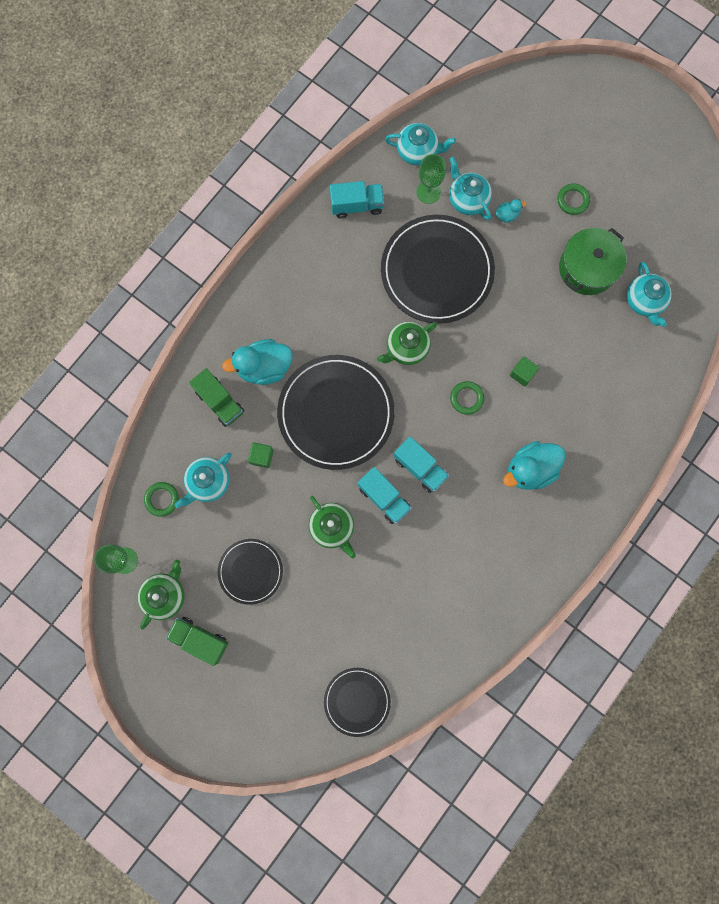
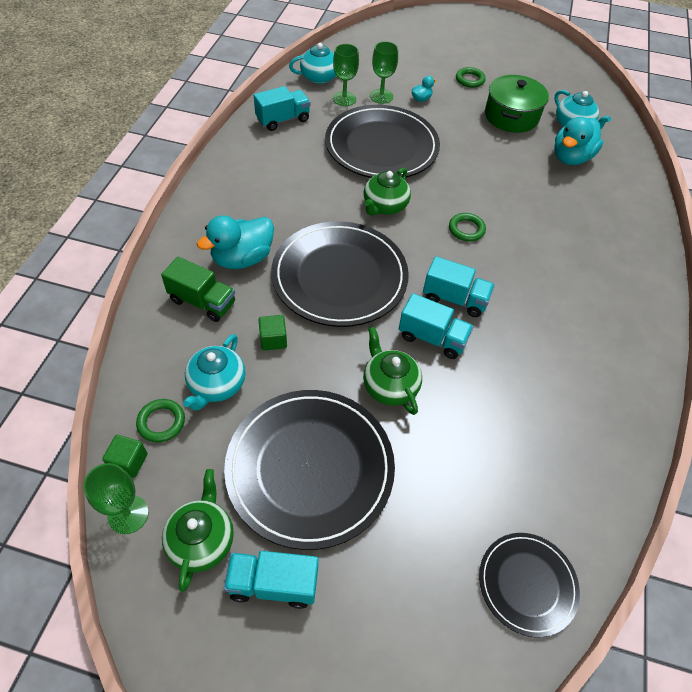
camera: 25 degrees left, 25 degrees down
green truck [166,617,229,666] -> turquoise truck [224,551,318,609]
black plate [218,539,283,605] -> black plate [224,390,395,550], size x1.85
green teapot [309,496,356,559] -> green teapot turned 150 degrees counterclockwise [363,327,422,415]
turquoise teapot [449,157,492,220] -> green goblet [370,41,398,104]
turquoise duck [503,441,566,490] -> turquoise duck moved to [554,117,603,165]
green cube [510,356,539,386] -> green cube moved to [102,435,147,478]

